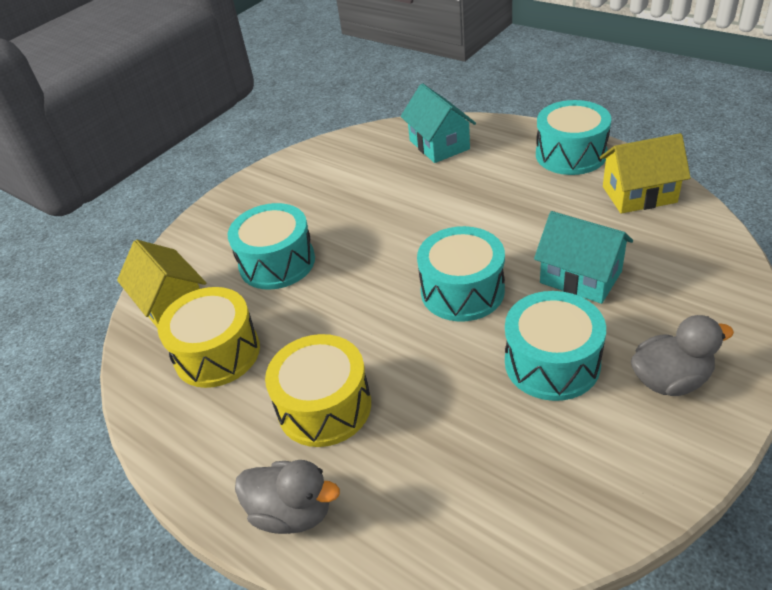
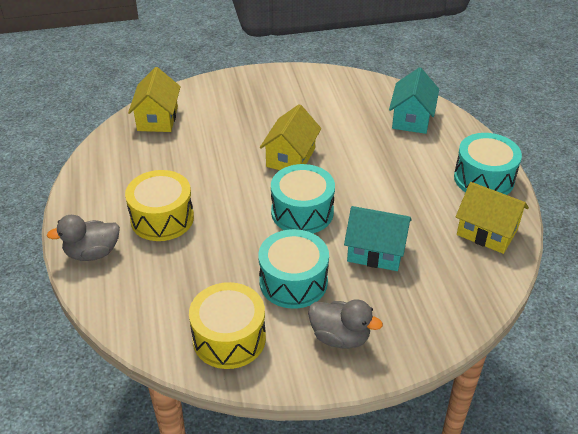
camera: 35 degrees right, 0 degrees up
yellow drum [158,287,260,388] -> yellow drum moved to [189,282,266,369]
turquoise drum [228,203,315,290] -> none
grey duck [235,460,340,534] -> grey duck turned 105 degrees clockwise [47,215,120,261]
turquoise house [534,211,633,304] -> turquoise house turned 60 degrees counterclockwise [344,206,412,271]
none -> yellow house [260,104,322,170]

